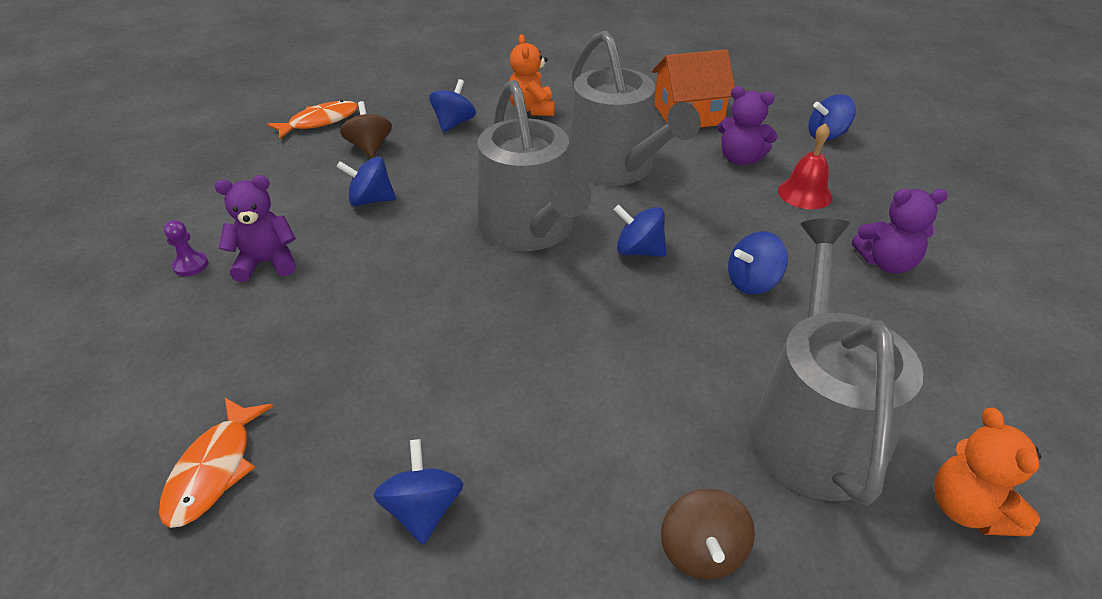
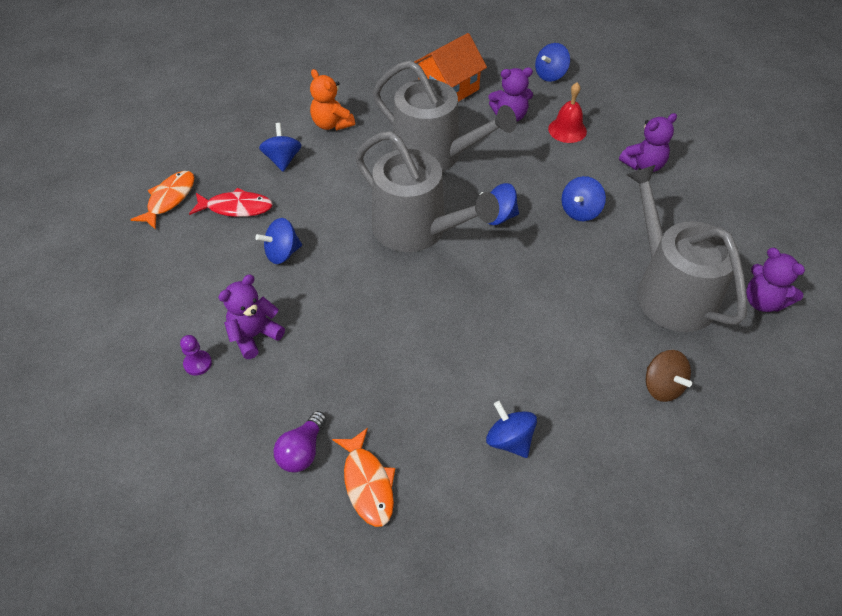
camera: 30 degrees left, 10 degrees up
brown spinning top [340,101,392,158] -> red fish [189,188,273,217]
orange teddy bear [934,407,1041,536] -> purple teddy bear [746,248,805,312]
none -> purple light bulb [274,411,326,473]

